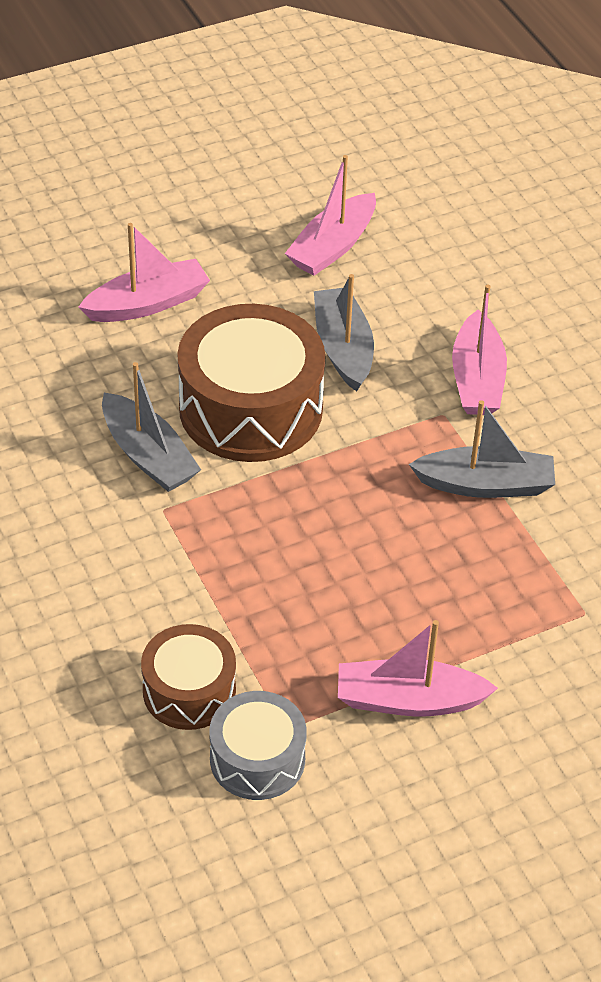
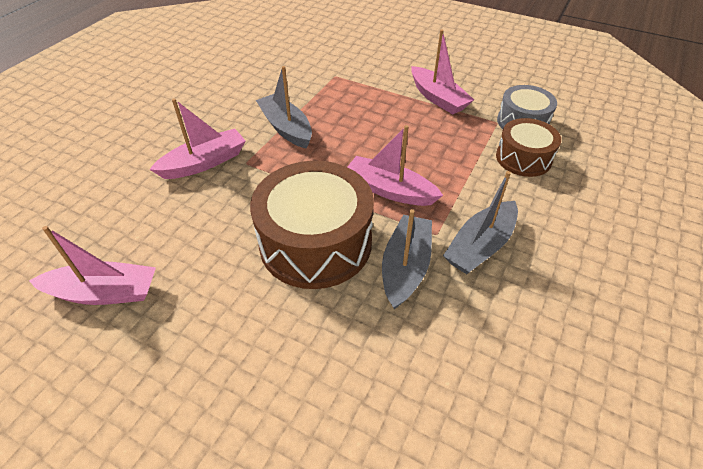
camera: 125 degrees left, 0 degrees up
pink boat [78,223,210,322] -> pink boat moved to [348,125,443,206]
grey boat [314,274,374,391] -> grey boat moved to [443,171,518,274]

